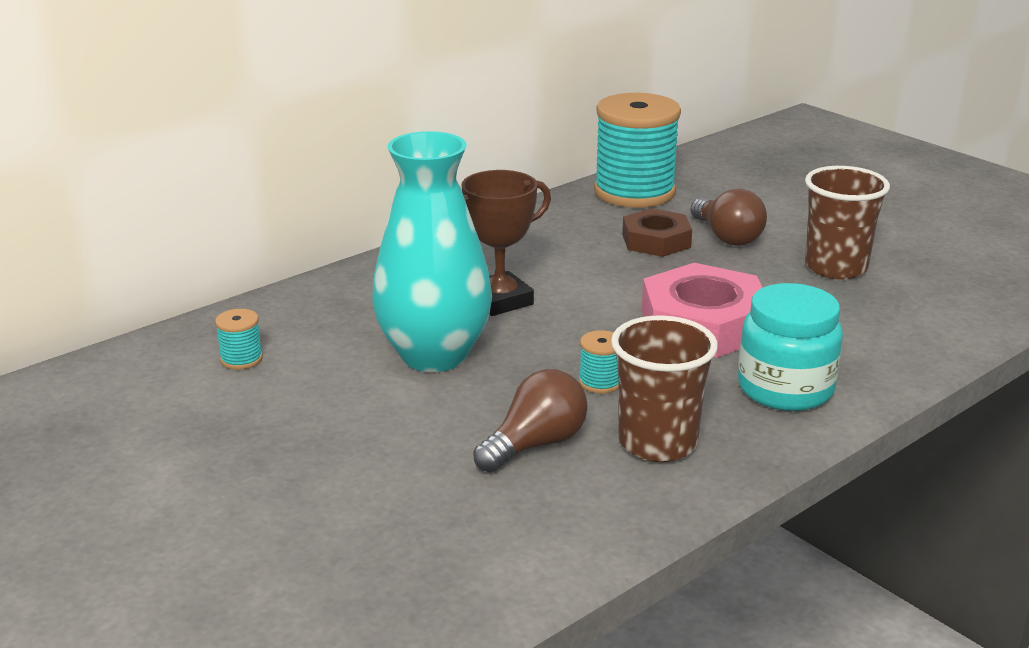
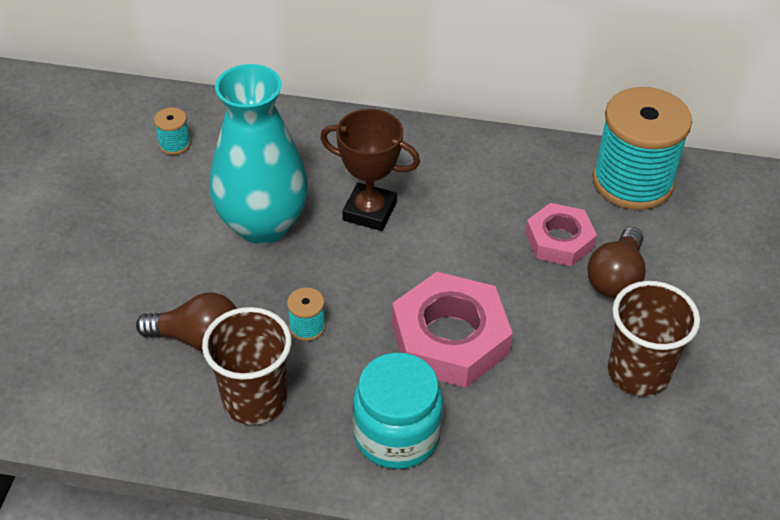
camera: 50 degrees right, 20 degrees up
brown nut [622,208,692,257] -> pink nut [525,203,597,266]

